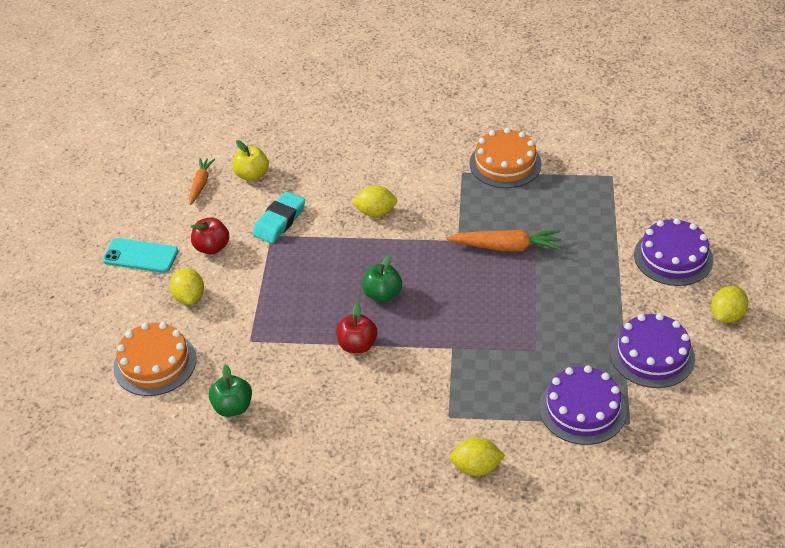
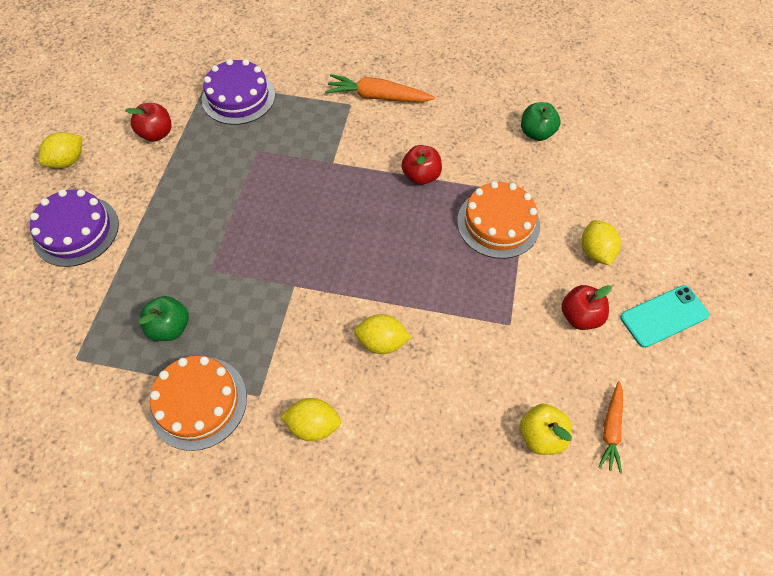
camera: 175 degrees left, 15 degrees up
turquoise phone [103,238,178,273] -> turquoise phone turned 45 degrees counterclockwise [620,285,709,348]
orange cake [113,322,196,396] -> orange cake moved to [457,181,540,259]
turquoise eraser [253,192,305,244] -> none
green apple [362,255,402,302] -> green apple moved to [139,296,189,341]
orange carrot [446,229,562,251] -> orange carrot moved to [325,74,435,102]
yellow lemon [450,437,505,476] -> yellow lemon moved to [280,398,341,441]
purple cake [610,313,695,388] -> red apple [125,103,172,142]

